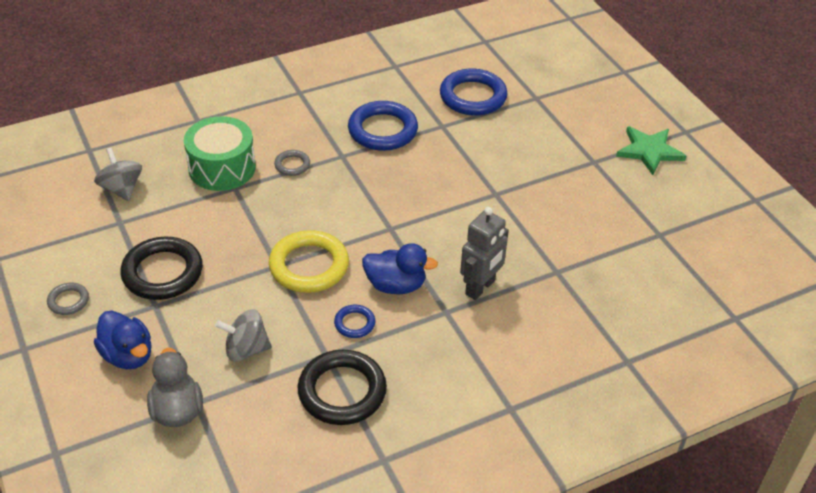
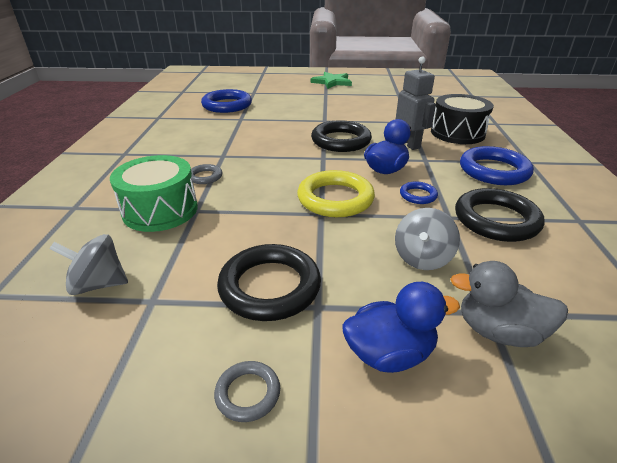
camera: 60 degrees left, 10 degrees down
blue ring [348,101,418,151] -> blue ring moved to [460,146,534,185]
none -> black ring [311,120,372,152]
none -> black drum [431,94,494,144]

